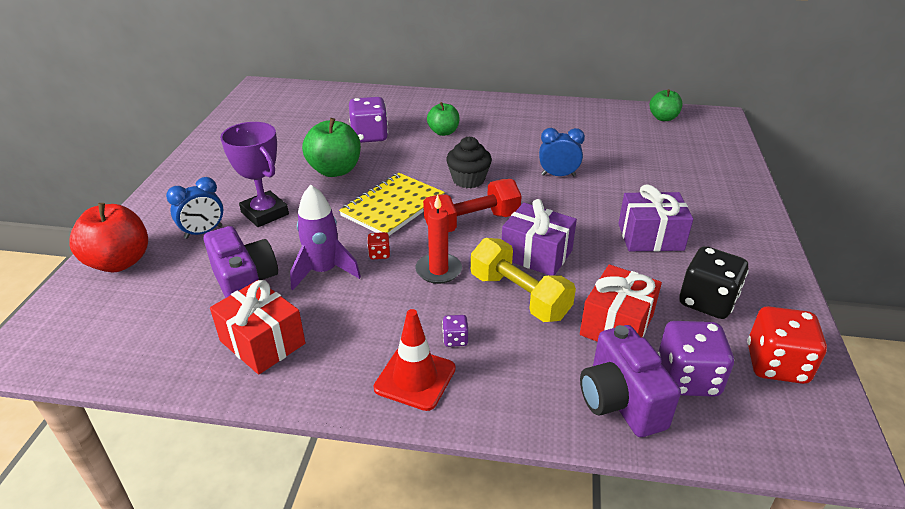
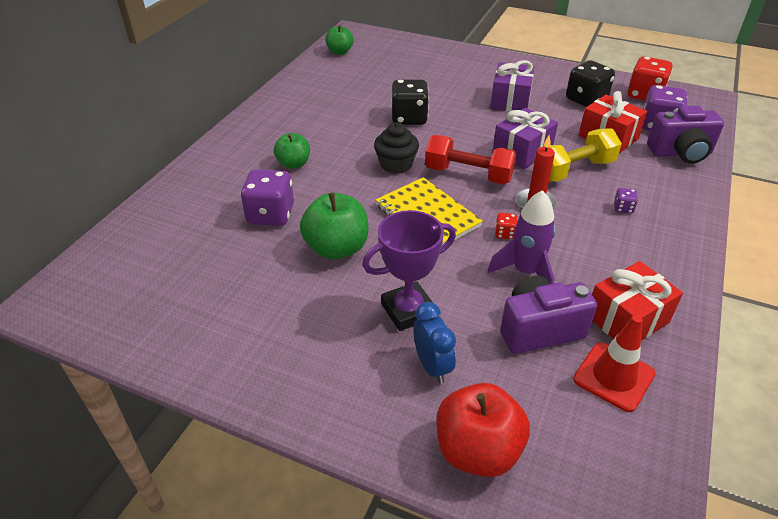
camera: 75 degrees left, 5 degrees up
red traffic cone [374,309,456,411] -> red traffic cone moved to [573,315,655,412]
red dumbbell [423,179,522,232] -> red dumbbell turned 60 degrees counterclockwise [425,135,517,185]
blue clock [539,128,585,176] -> black dice [391,79,429,125]

